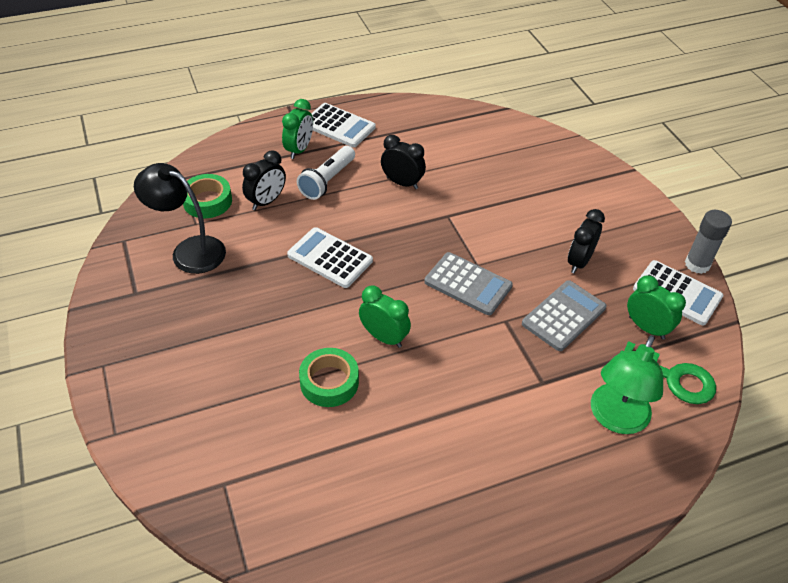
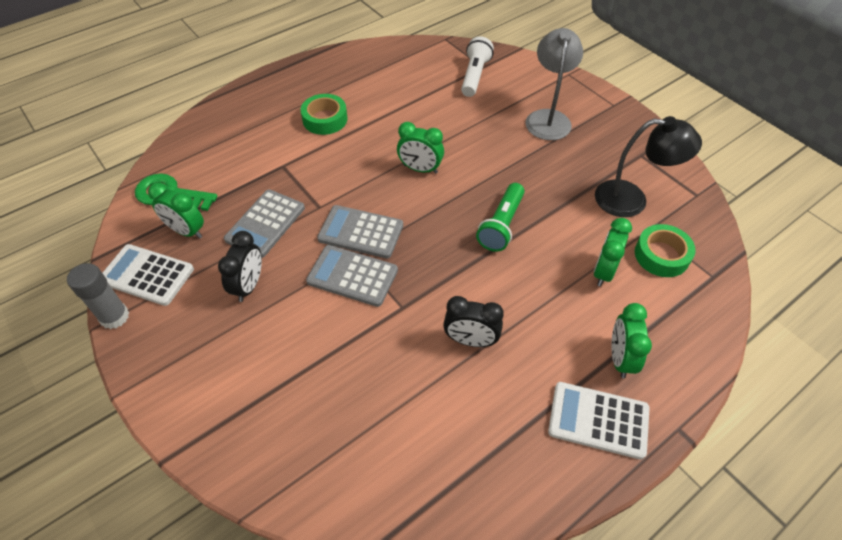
camera: 165 degrees right, 5 degrees up
black clock [242,150,286,210] -> green clock [594,218,632,287]
white calculator [287,227,373,288] -> green flashlight [476,183,525,252]
white flashlight [297,146,355,200] -> white flashlight moved to [461,36,494,97]
green tape [299,348,359,407] -> green tape moved to [301,94,348,135]
green lamp [591,335,663,434] -> none
none -> grey calculator [306,245,398,307]
none -> grey lamp [525,28,583,140]

